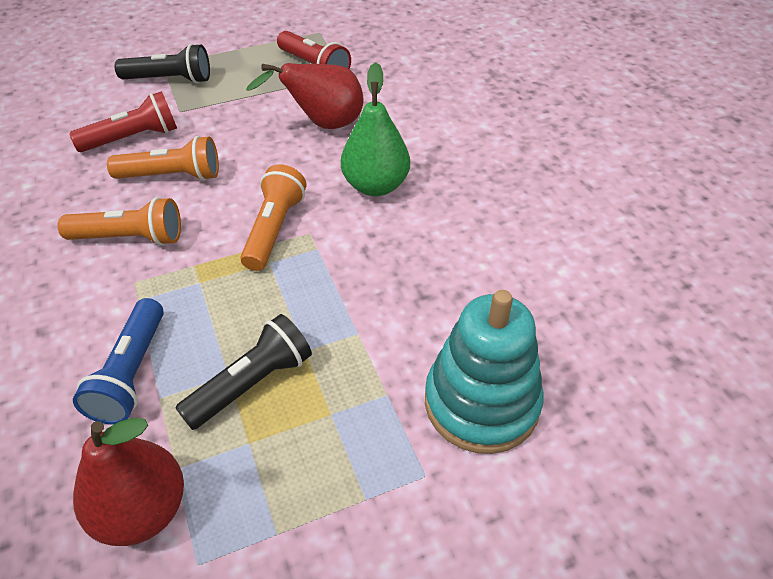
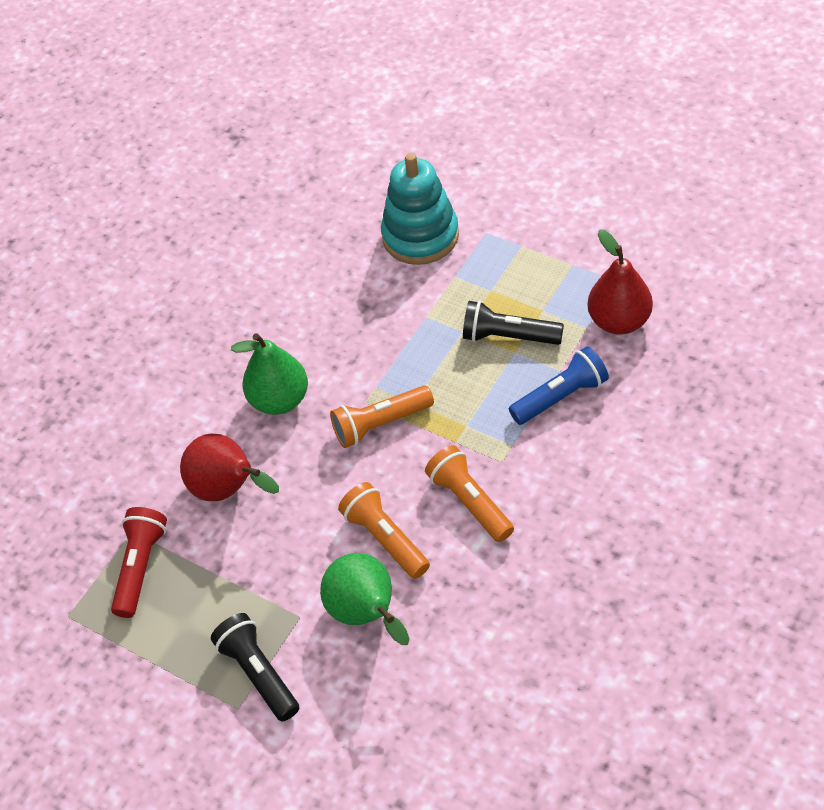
camera: 120 degrees left, 5 degrees up
red flashlight [69,91,177,152] -> green pear [320,553,410,645]

